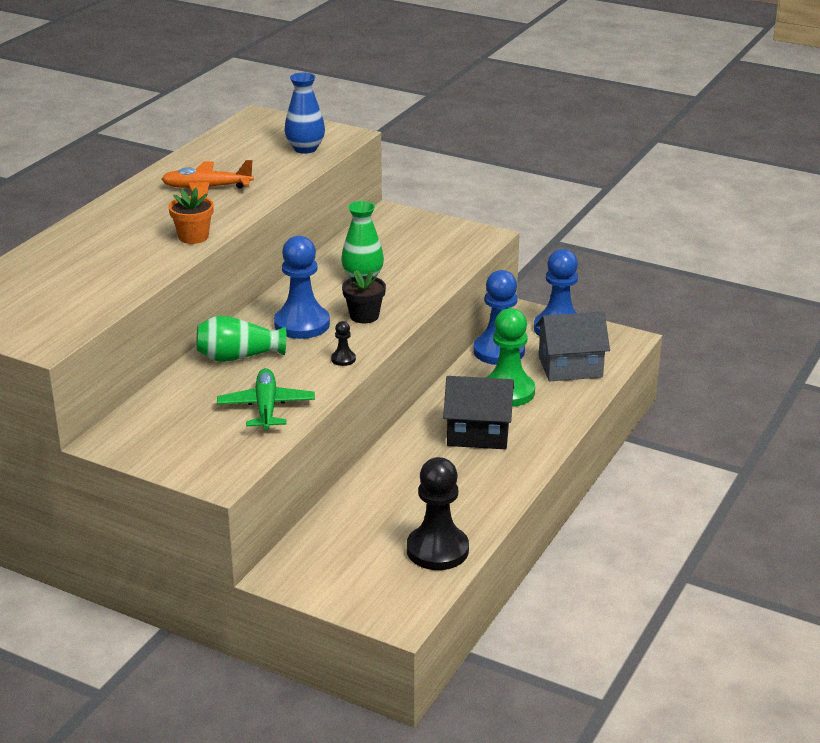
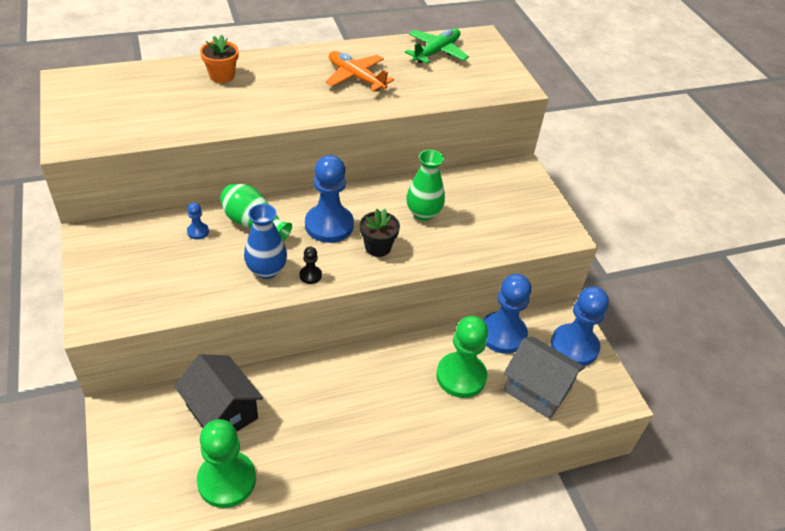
camera: 40 degrees right, 15 degrees up
orange flower pot [168,187,214,244] -> orange flower pot moved to [200,35,239,83]
green plane [217,368,315,430] -> green plane moved to [405,28,469,64]
blue vase [285,72,325,154] -> blue vase moved to [244,204,287,279]
black pawn [407,457,469,570] -> green pawn [197,419,256,508]
black house [443,376,514,449] -> black house moved to [174,354,263,431]
none -> blue pawn [187,203,209,239]

